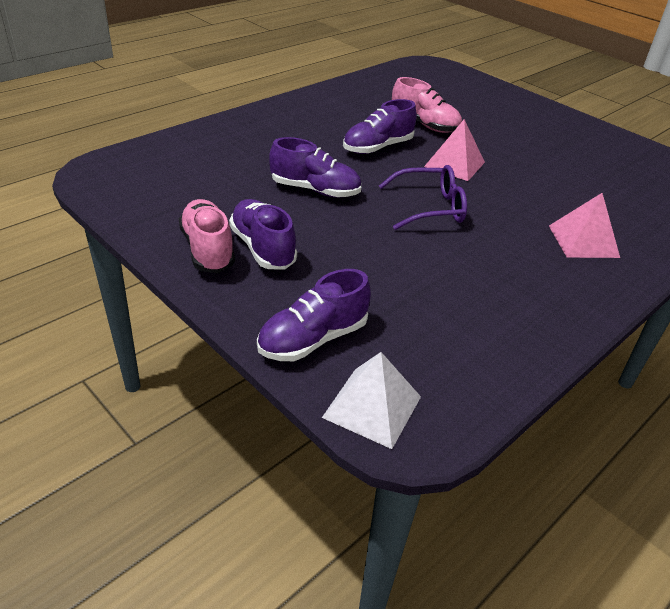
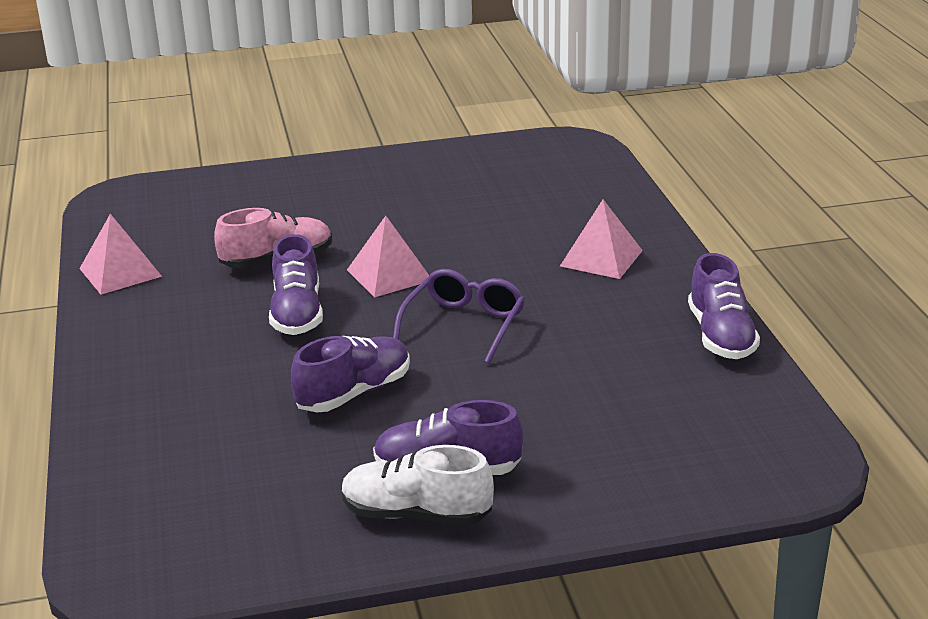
camera: 55 degrees left, 10 degrees down
pink shoe [179,199,235,273] -> white shoe [341,445,494,526]
purple shoe [257,269,371,361] -> purple shoe moved to [688,253,760,359]
white pyramid [322,352,421,449] -> none
none -> pink pyramid [79,214,162,295]

